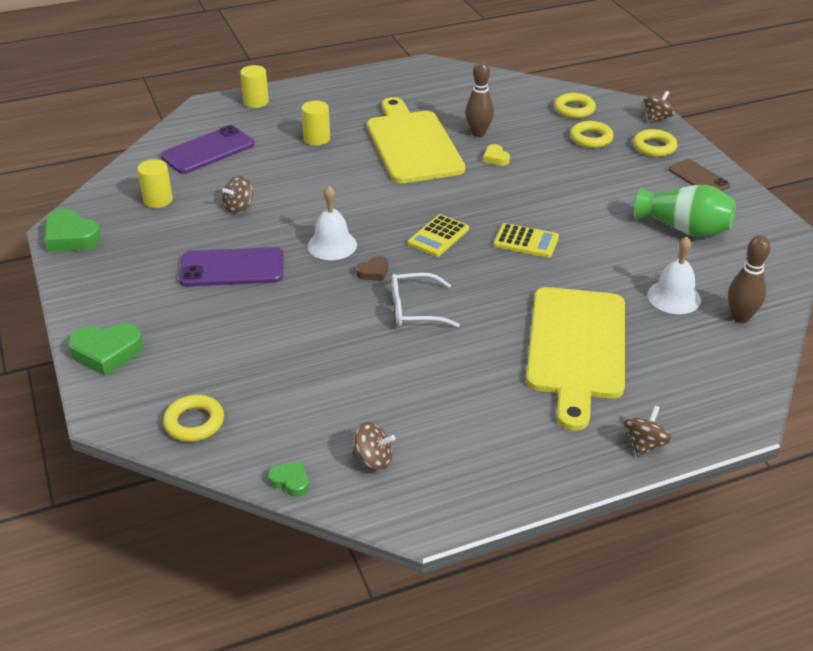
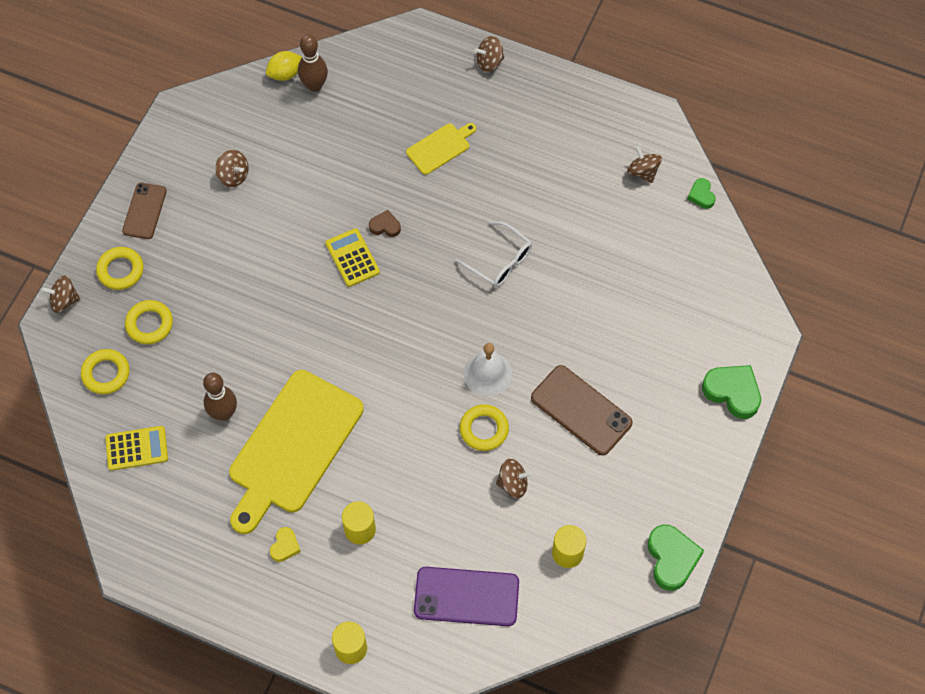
camera: 135 degrees left, 25 degrees up
yellow ring [163,395,224,442] -> yellow ring moved to [460,404,509,451]
purple phone [179,247,284,286] -> brown phone [531,365,633,455]
brown heart [356,256,388,281] -> brown heart moved to [369,210,401,237]
yellow calculator [408,214,469,257] -> yellow calculator moved to [105,426,168,471]
yellow heart [483,144,510,166] -> yellow heart moved to [270,527,301,562]
yellow cutting board [526,287,625,431] -> yellow cutting board [406,123,476,175], size x0.46
green vase [635,185,736,237] -> brown spinning top [215,150,249,187]
white bell [647,236,701,314] -> none
none -> yellow lemon [266,51,302,81]

